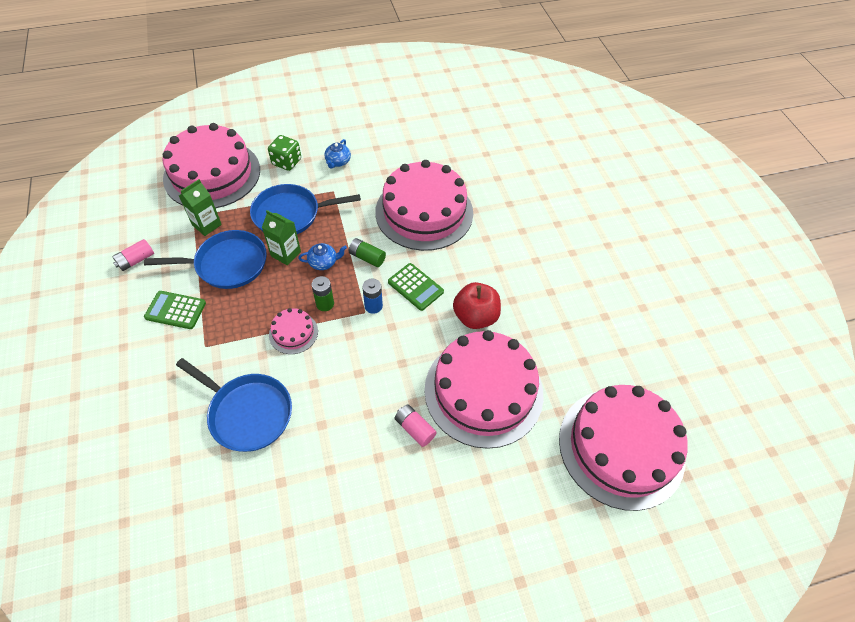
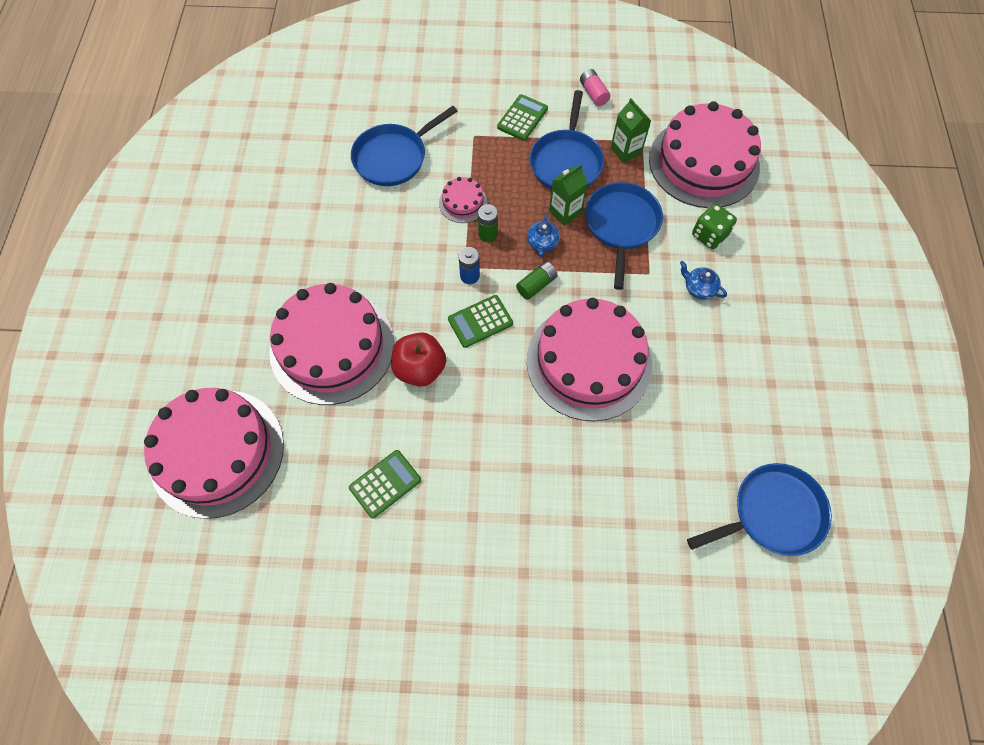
camera: 110 degrees right, 10 degrees up
pink battery [395,404,437,447] -> none
none -> green calculator [349,450,421,519]
none -> blue pan [687,463,832,556]

